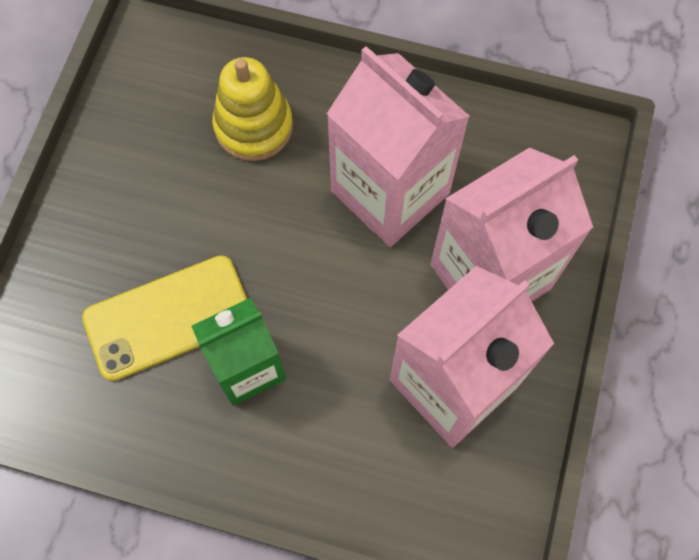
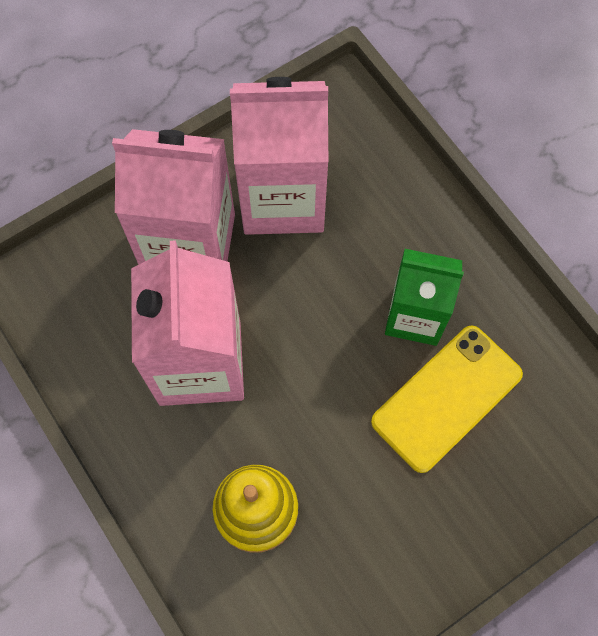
camera: 140 degrees left, 0 degrees up
yellow phone [82,255,247,381] -> yellow phone turned 60 degrees counterclockwise [371,325,523,473]

